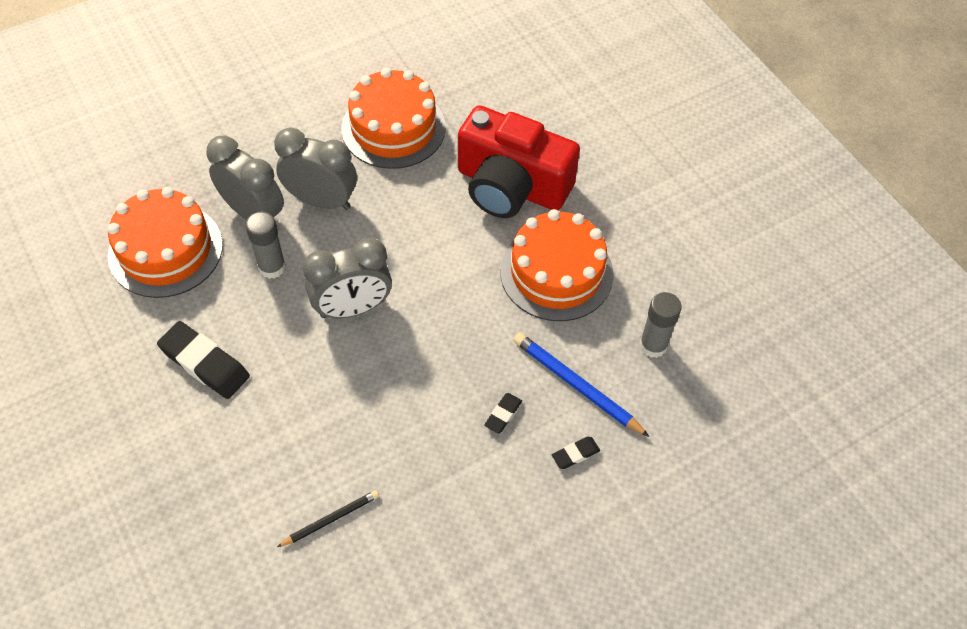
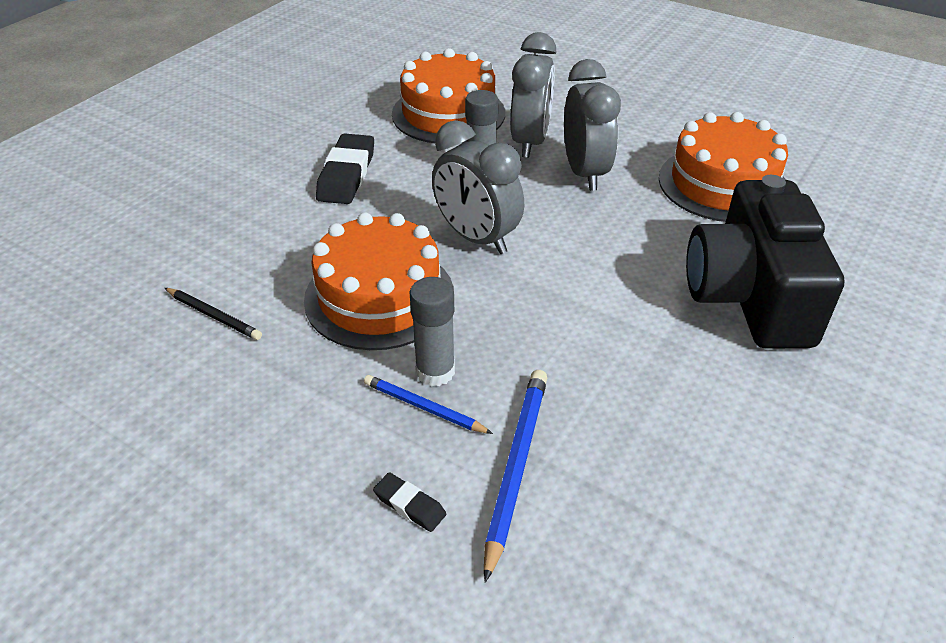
camera: 65 degrees right, 15 degrees down
red camera [458,105,580,218] -> black camera [686,175,845,349]
black eraser [484,393,522,433] -> blue pencil [364,375,493,434]
orange cake [500,209,614,321] -> orange cake moved to [304,212,454,350]
grey glue stick [639,292,682,358] -> grey glue stick moved to [410,277,455,387]

